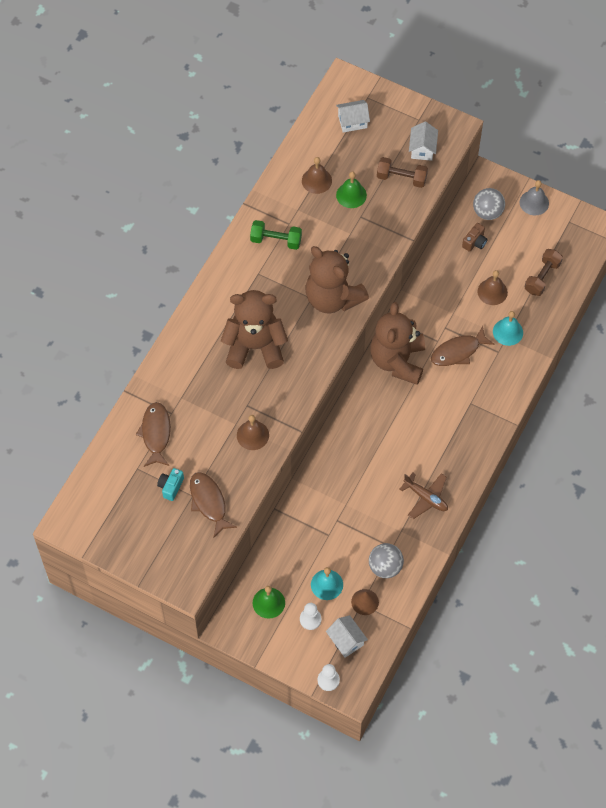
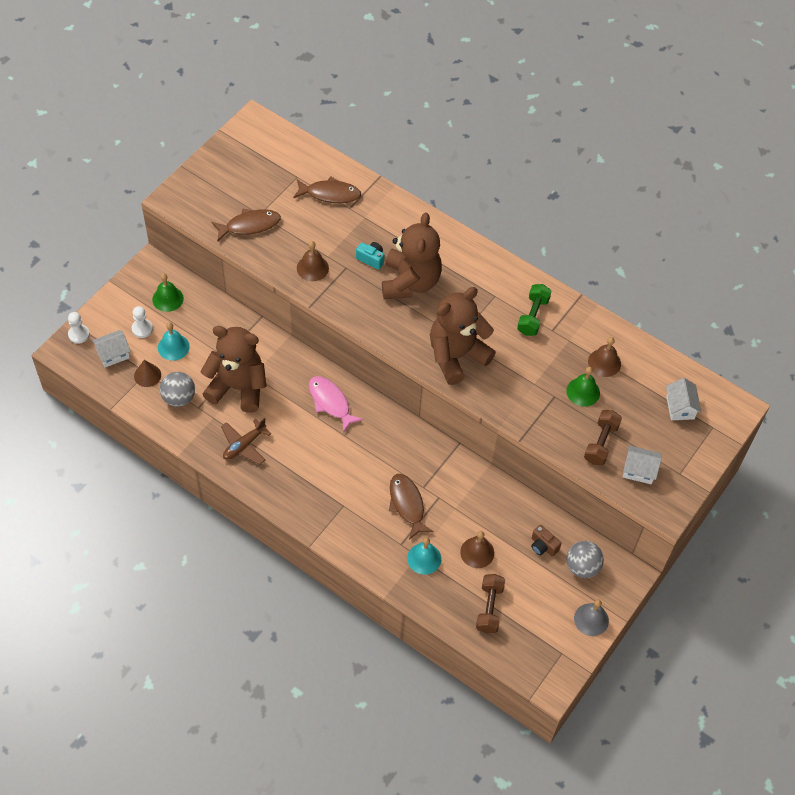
camera: 95 degrees right, 5 degrees down
turquoise camera [157,468,184,501] -> turquoise camera moved to [356,242,384,270]
brown teddy bear [370,302,425,385] -> brown teddy bear moved to [200,326,267,413]
brown dumbbell [525,249,563,296] -> brown dumbbell turned 60 degrees clockwise [476,574,505,633]
none -> pink fish [309,376,364,433]

